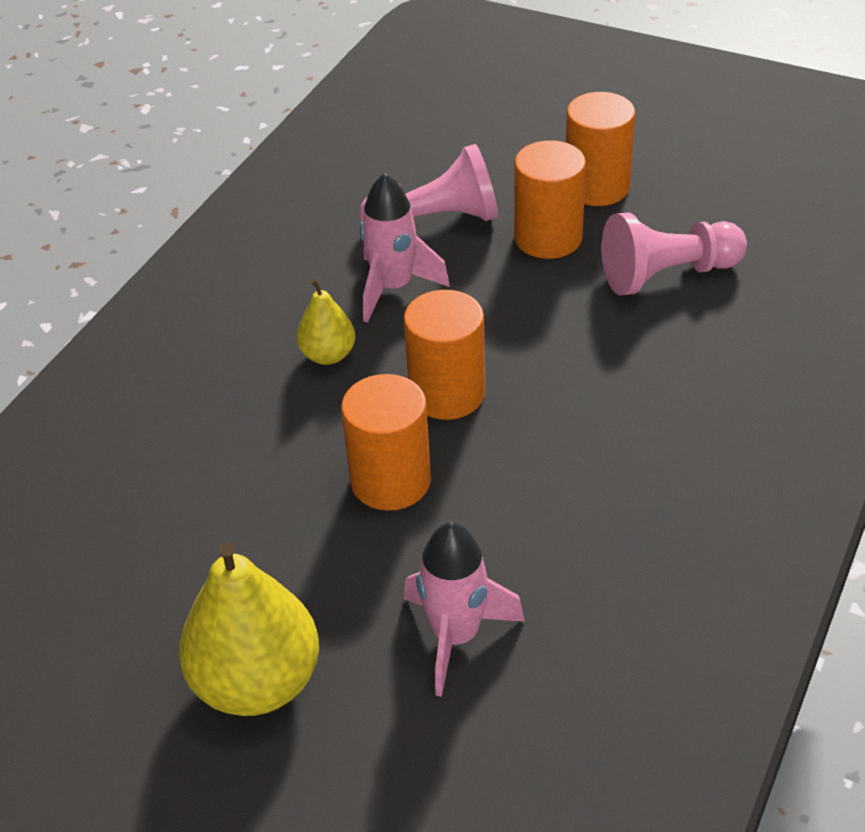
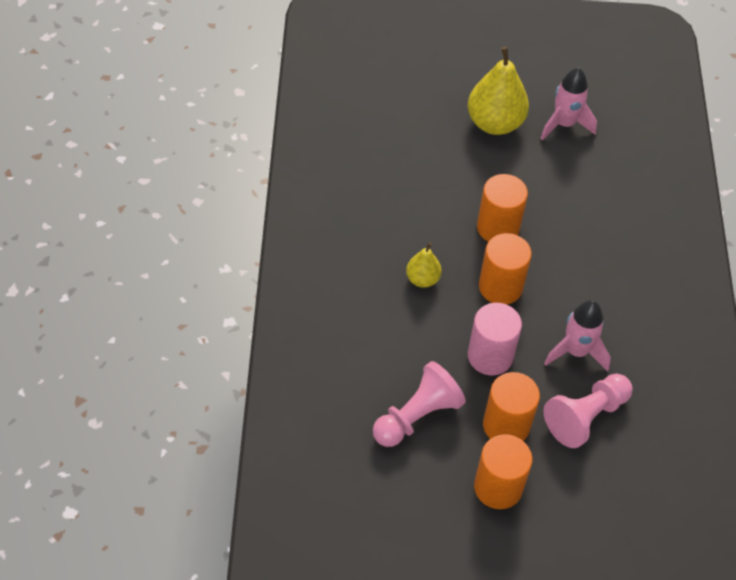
camera: 150 degrees right, 10 degrees up
yellow pear [296,279,355,365] -> yellow pear moved to [406,243,442,288]
pink rocket [404,522,525,697] -> pink rocket moved to [540,68,597,140]
none -> pink cylinder [468,303,522,375]

